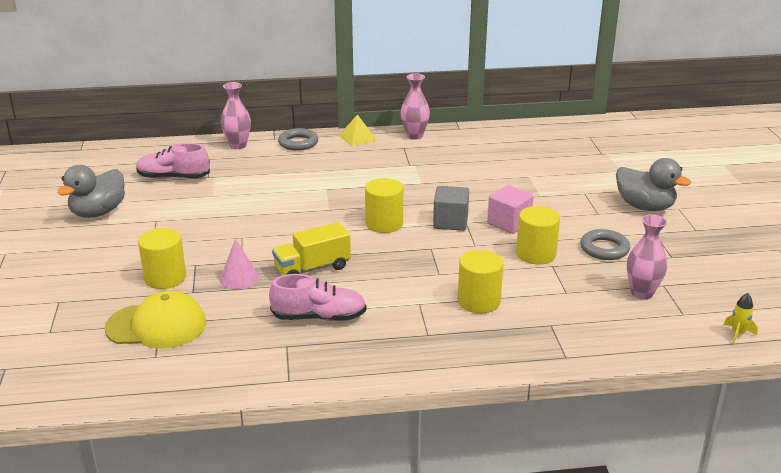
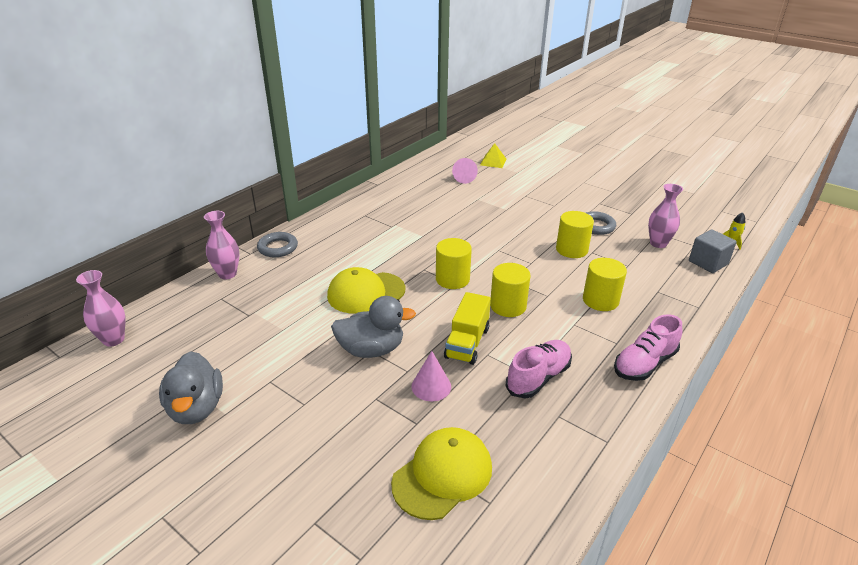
camera: 45 degrees left, 5 degrees up
pink shoe [136,143,210,179] -> pink shoe moved to [614,314,682,381]
yellow cylinder [138,228,186,289] -> yellow cylinder moved to [490,263,531,317]
yellow pyramid [339,114,377,146] -> yellow pyramid moved to [480,143,506,168]
pink vase [401,73,430,140] -> pink vase moved to [76,270,125,347]
grey cube [433,186,469,231] -> grey cube moved to [689,229,737,273]
pink cube [487,185,534,234] -> none
grey duck [616,158,691,211] -> grey duck moved to [331,296,416,358]
none -> yellow cap [327,267,405,313]
none -> pink cone [452,158,478,184]

